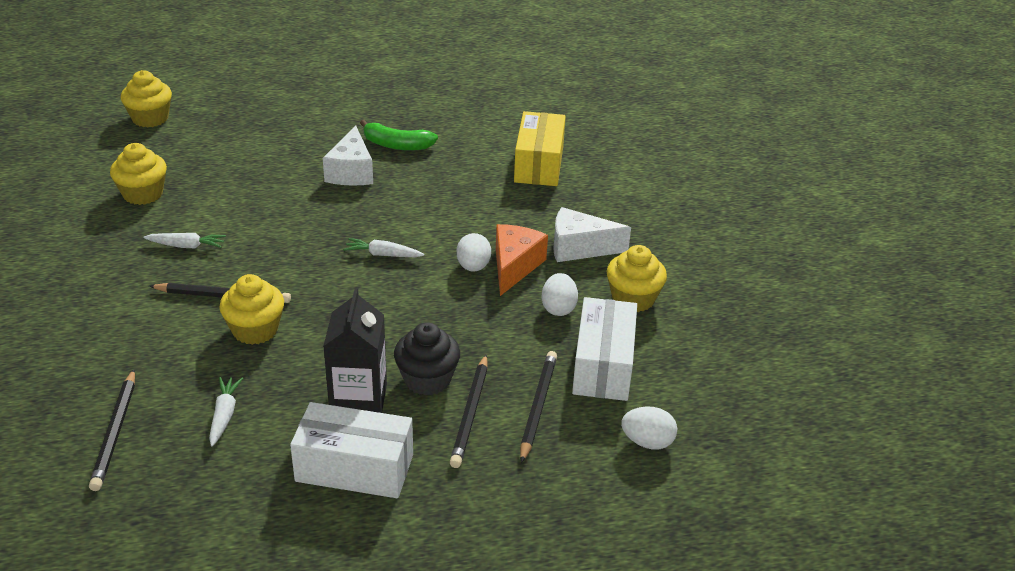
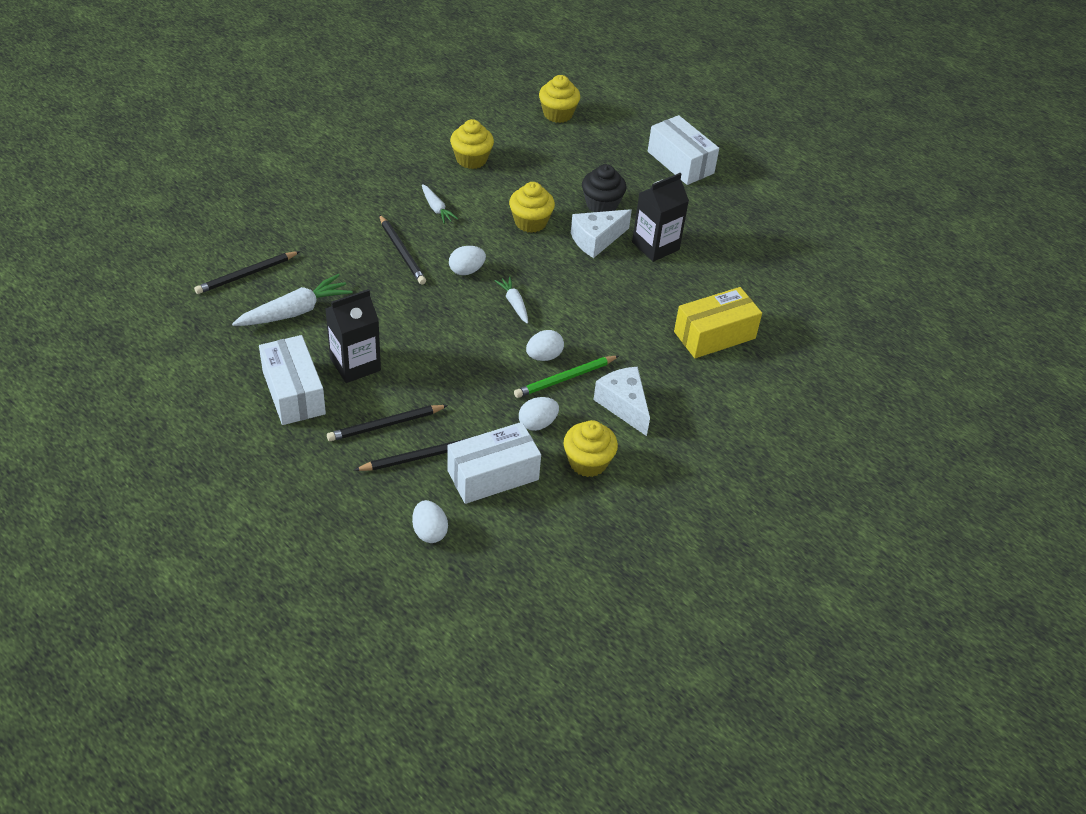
camera: 55 degrees right, 10 degrees up
white carrot [209,377,243,447] -> white carrot [232,274,353,326], size x1.77
yellow cupcake [219,274,284,345] -> yellow cupcake moved to [509,182,555,233]
green banana [360,120,438,151] -> black carton [632,173,689,262]
black cupcake [394,322,460,395] -> black cupcake moved to [582,164,626,212]
orange cheese [496,224,548,296] -> green pencil [514,356,619,398]
none -> white egg [449,246,486,275]
none -> white box [648,115,719,185]

